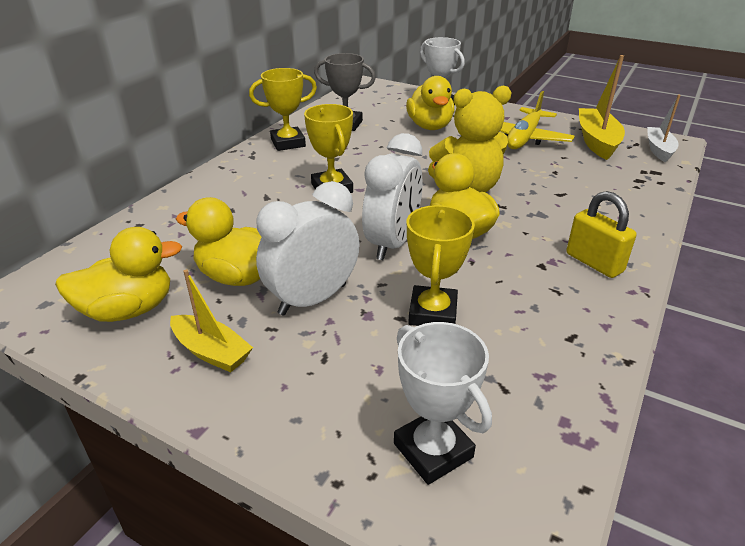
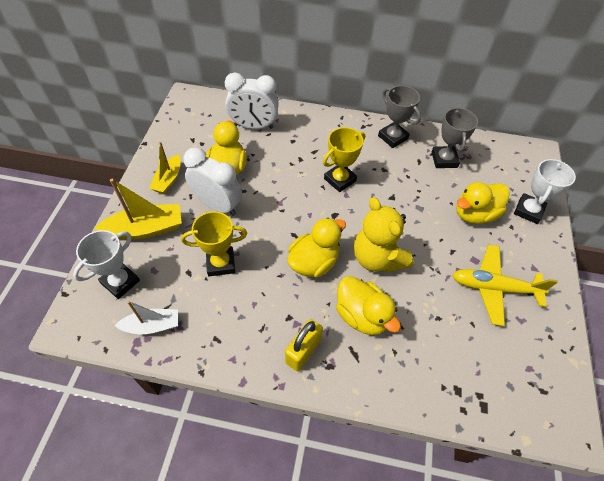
camera: 70 degrees right, 20 degrees up
yellow duck [55,227,182,322] -> yellow duck moved to [336,276,401,335]
yellow trophy [249,68,317,151] -> grey trophy [378,85,421,148]
white clock [362,133,423,260] -> white clock moved to [225,73,279,129]
yellow boat [579,55,625,160] -> yellow boat moved to [95,179,182,240]
white boat [647,95,681,162] -> white boat moved to [114,301,178,334]

